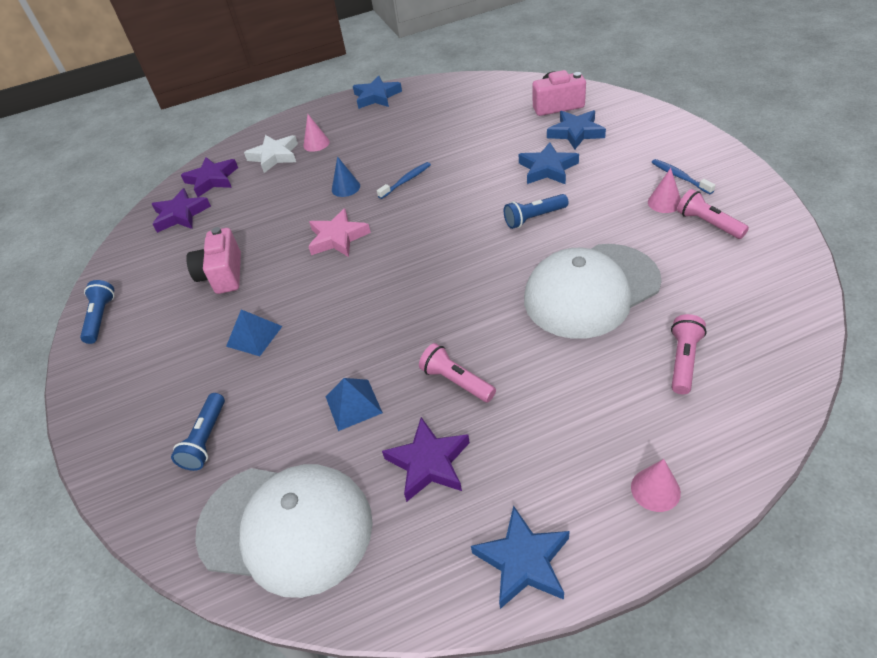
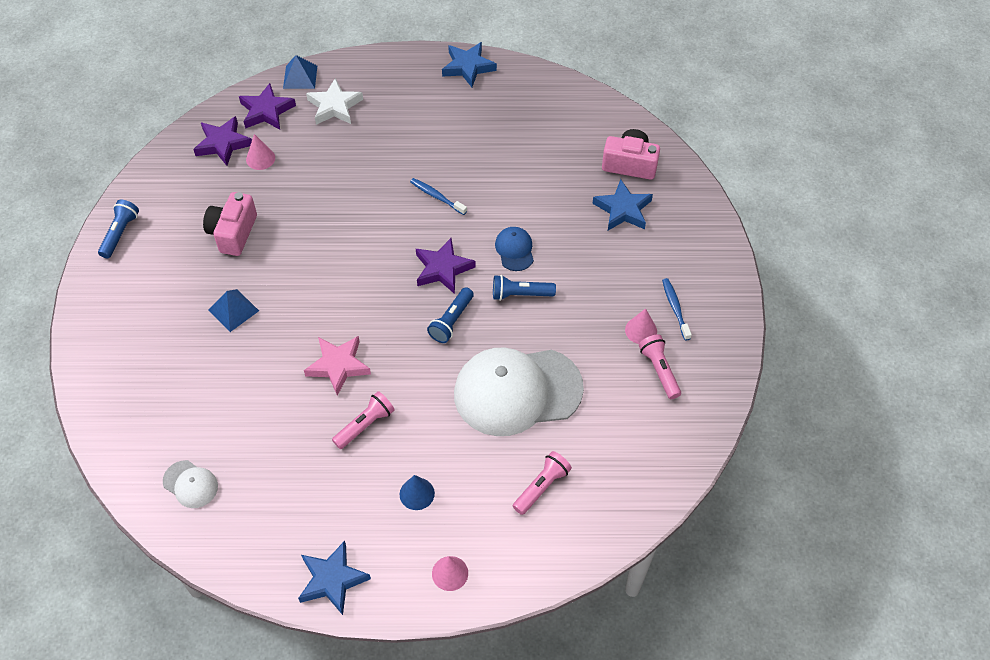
camera: 15 degrees right, 10 degrees up
blue flashlight [171,393,225,471] -> blue flashlight moved to [427,287,474,343]
white cap [195,464,373,598] -> white cap [163,460,218,508], size x0.43
pink cone [303,114,330,152] -> pink cone moved to [246,134,275,170]
pink star [308,209,371,257] -> pink star moved to [304,336,371,396]
blue pyramid [326,378,383,431] -> blue pyramid moved to [283,55,317,89]
blue cone [332,156,360,197] -> blue cone moved to [400,475,435,510]
blue toothbrush [377,162,431,199] -> blue toothbrush turned 120 degrees counterclockwise [410,178,467,215]
purple star [382,417,470,502] -> purple star moved to [416,238,476,294]
pink flashlight [419,343,496,402] -> pink flashlight turned 75 degrees clockwise [332,391,395,449]
blue star [519,142,579,185] -> none
none -> blue cap [495,227,534,271]

